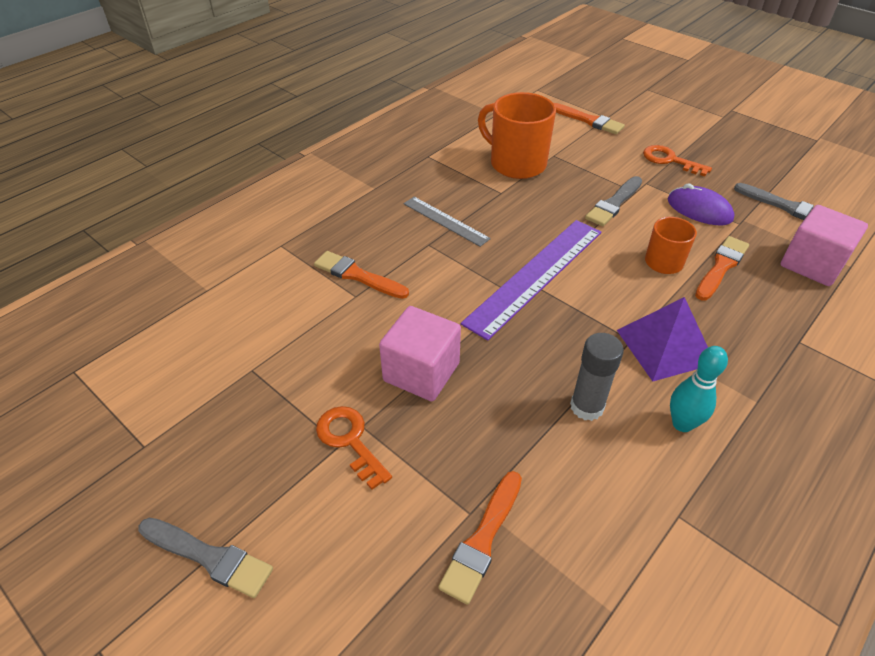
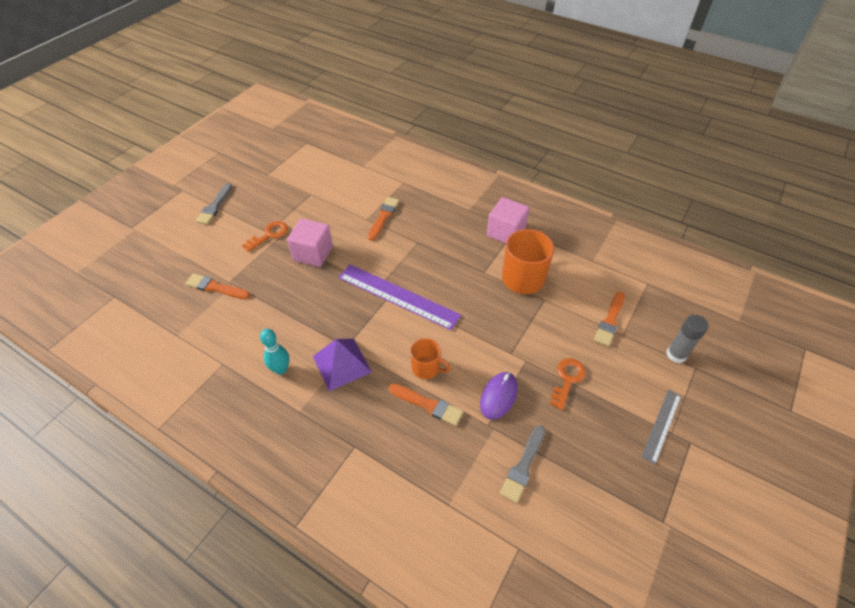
camera: 80 degrees right, 5 degrees up
grey ruler [403,197,491,247] -> grey ruler moved to [641,390,681,464]
grey glue stick [570,333,624,421] -> grey glue stick moved to [667,315,709,363]
grey brush [585,176,642,226] -> none
pink cube [781,205,868,286] -> pink cube moved to [487,197,529,243]

